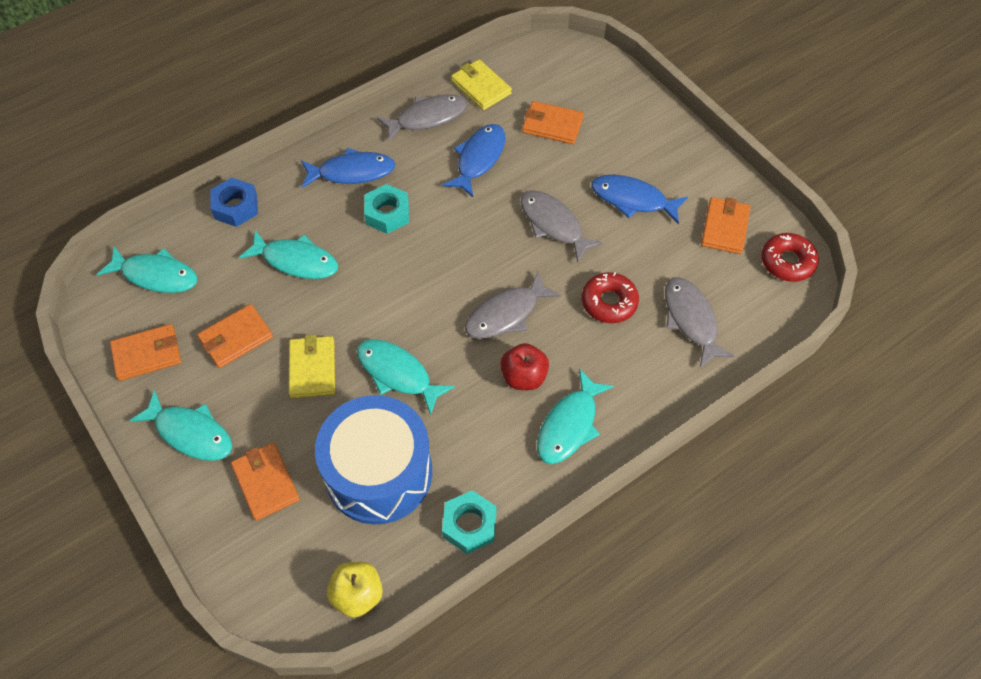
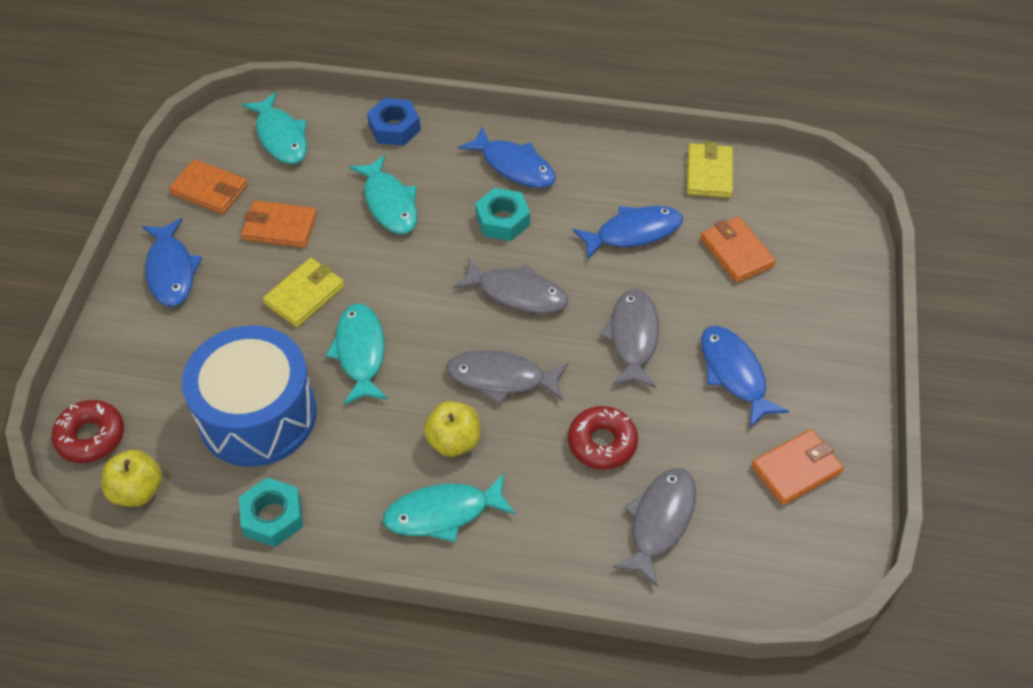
camera: 45 degrees right, 5 degrees down
turquoise fish [129,390,232,461] -> blue fish [142,218,202,307]
orange wallet [231,443,300,521] -> none
grey fish [377,95,467,141] -> grey fish moved to [453,257,568,314]
red apple [500,343,549,390] -> yellow apple [424,401,480,457]
red donut [761,233,819,282] -> red donut moved to [52,400,124,463]

